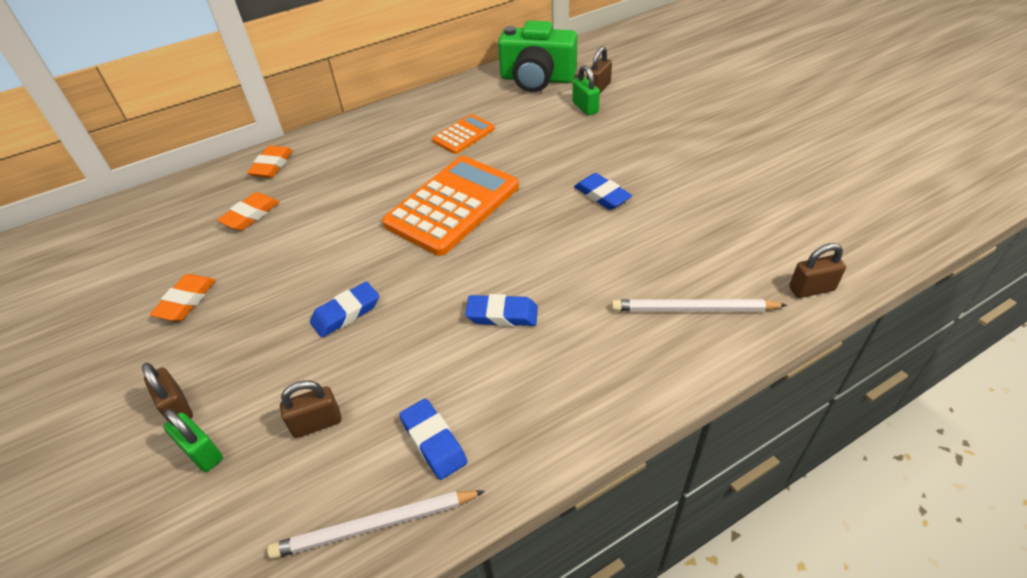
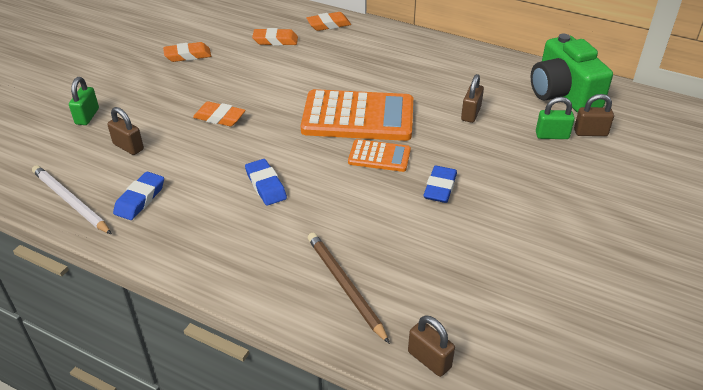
camera: 55 degrees right, 5 degrees down
brown padlock [142,363,193,421] -> brown padlock moved to [461,74,484,123]
blue eraser [310,282,379,337] -> orange eraser [193,101,245,126]
orange calculator [432,114,495,154] -> orange calculator moved to [348,139,411,172]
green padlock [572,65,600,116] -> green padlock turned 60 degrees clockwise [536,97,575,139]
white pencil [612,299,787,311] -> brown pencil [308,233,390,344]

